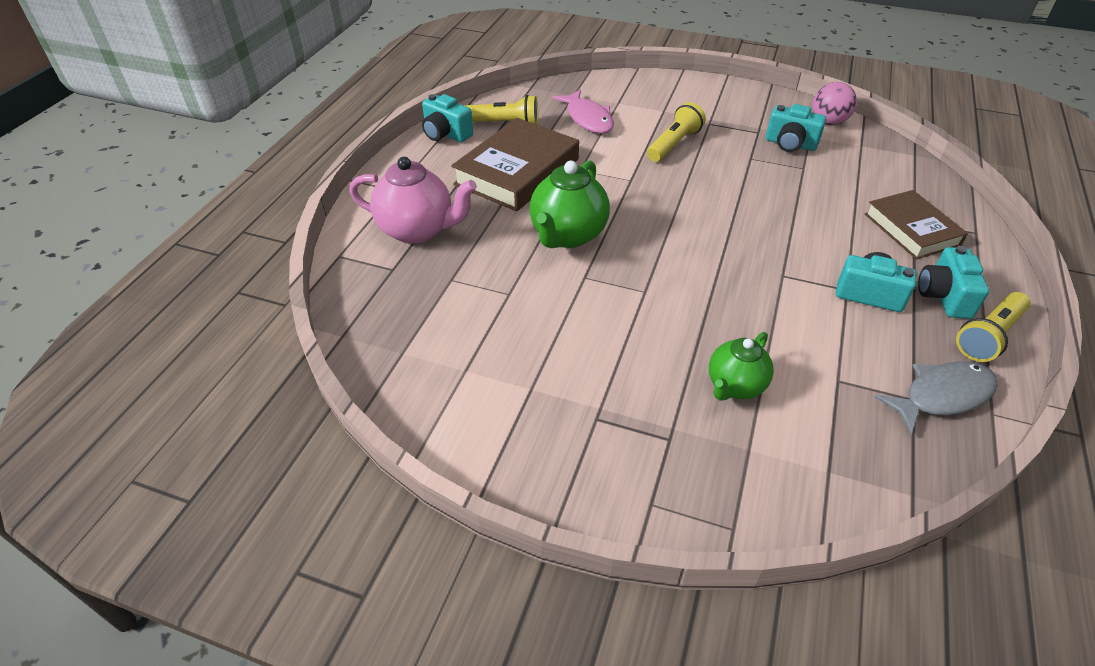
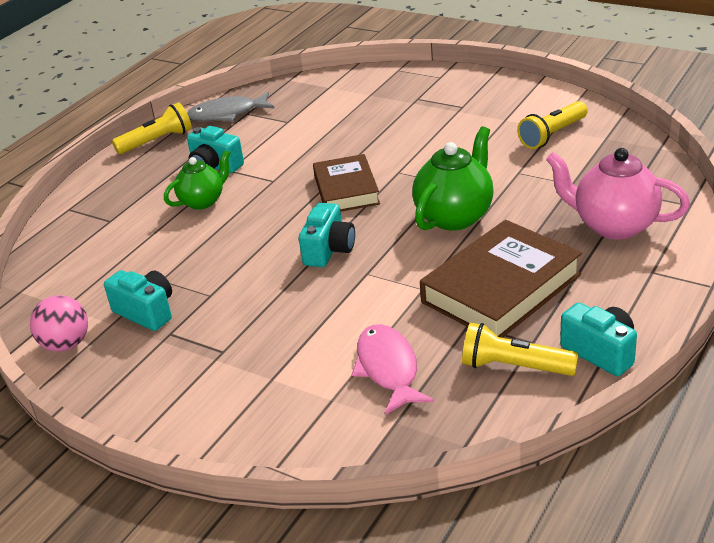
camera: 165 degrees left, 10 degrees down
yellow flashlight [647,102,706,162] -> yellow flashlight moved to [517,101,588,149]
green teapot [709,332,774,401] -> green teapot moved to [164,150,231,210]
brown book [865,190,968,260] -> brown book moved to [313,154,380,211]
turquoise camera [918,246,989,319] -> turquoise camera moved to [299,203,355,267]

